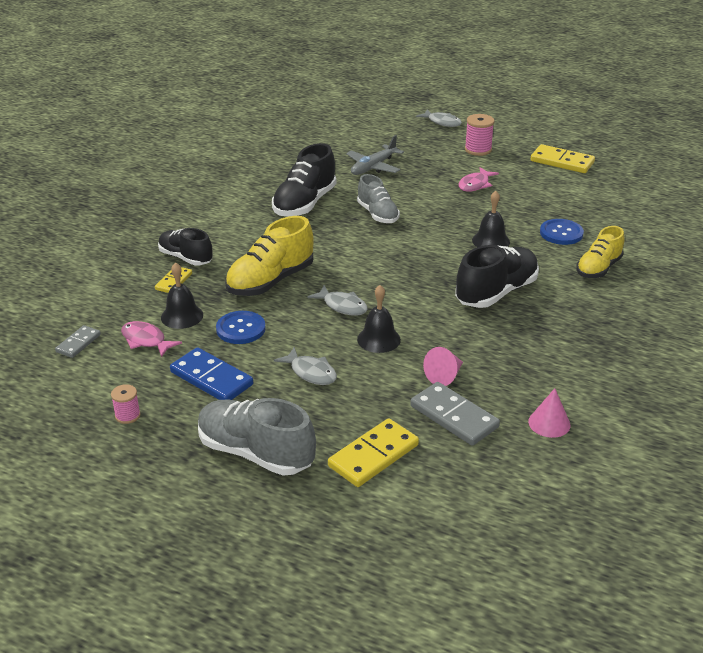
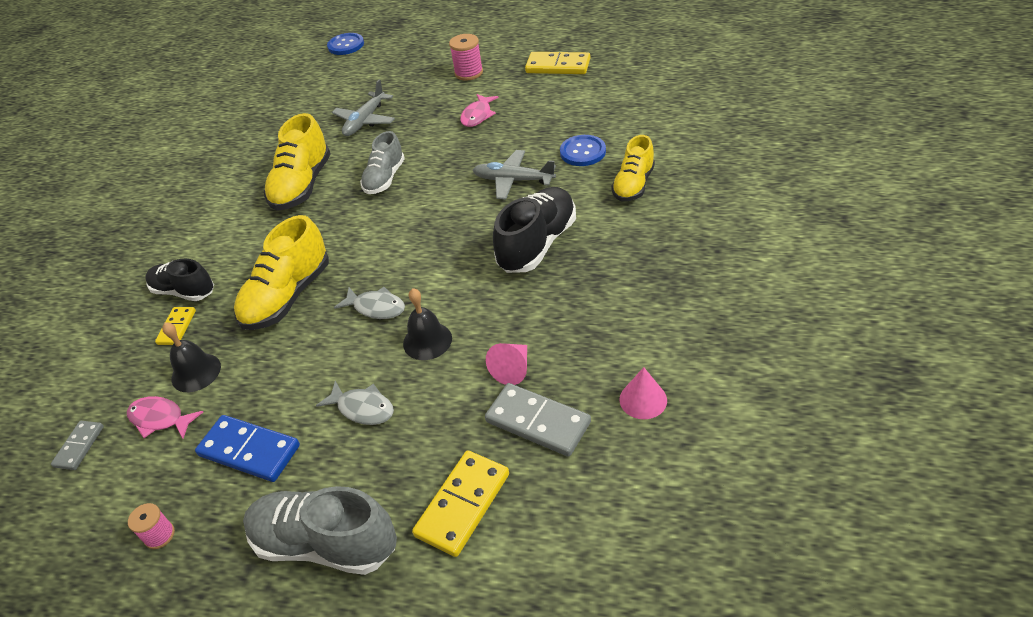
camera: 10 degrees left, 10 degrees up
blue button [216,311,266,344] -> blue button moved to [327,33,364,55]
black shoe [272,143,337,216] -> yellow shoe [264,113,331,211]
grey shoe [357,174,400,223] -> grey shoe turned 60 degrees clockwise [360,131,405,194]
grey fish [416,109,462,127] -> none
black bell [472,191,510,247] -> grey plane [473,150,556,200]

